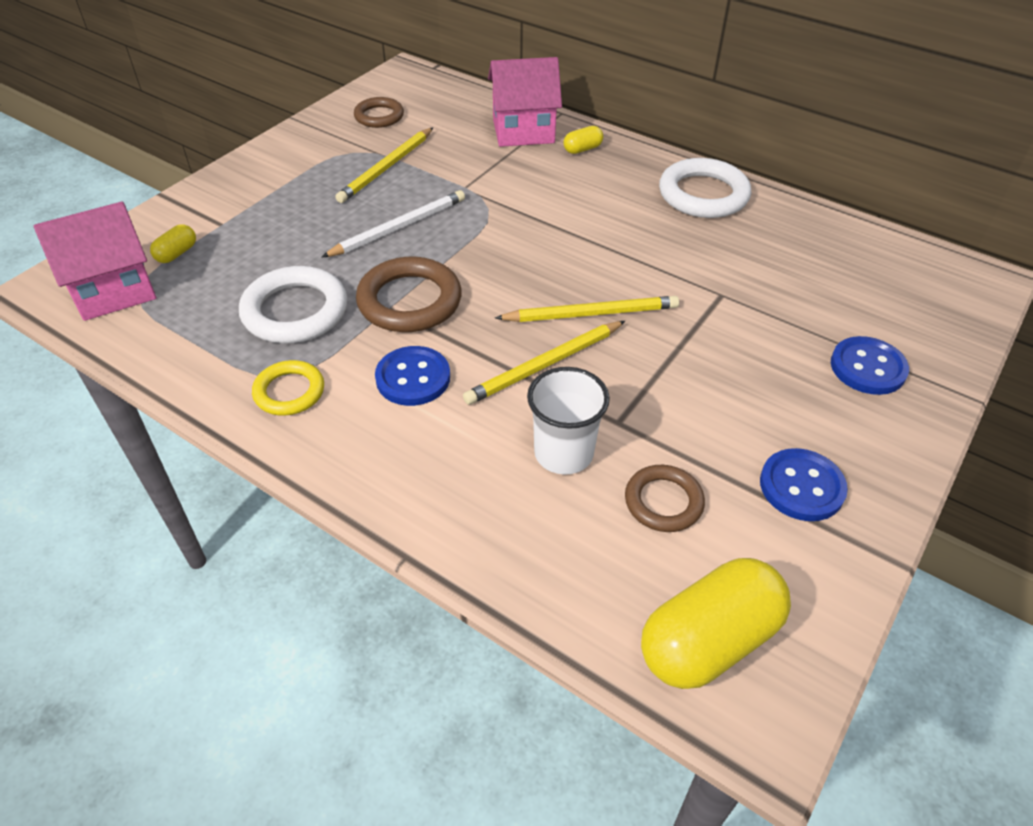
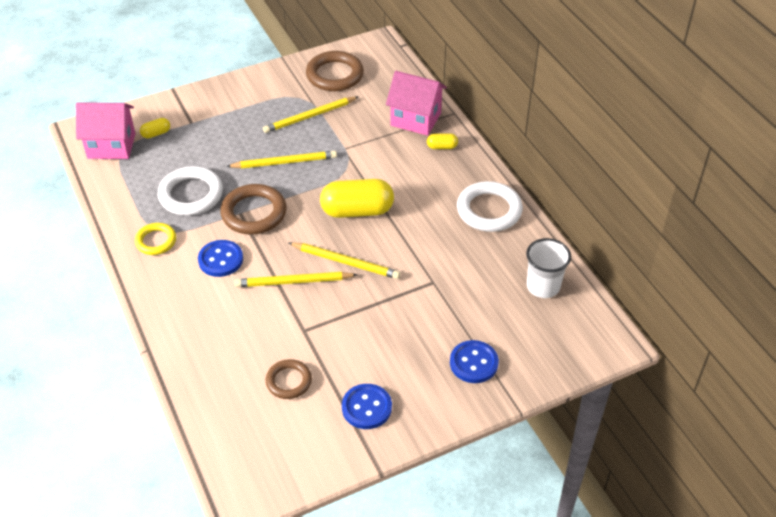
camera: 30 degrees right, 0 degrees up
white pencil [322,190,465,257] -> yellow pencil [226,151,337,168]
brown ring [354,97,404,128] -> brown ring [306,51,364,91], size x1.64
white cup [527,367,610,475] -> white cup moved to [526,238,571,298]
yellow capsule [641,558,791,689] -> yellow capsule moved to [320,179,394,218]

